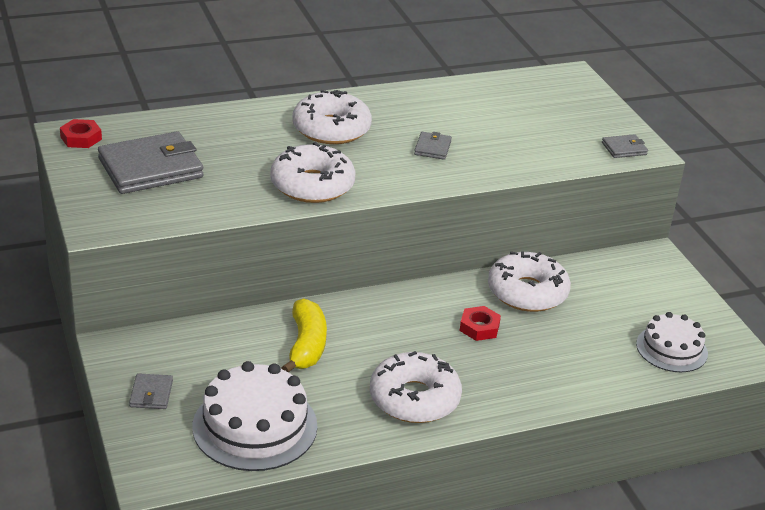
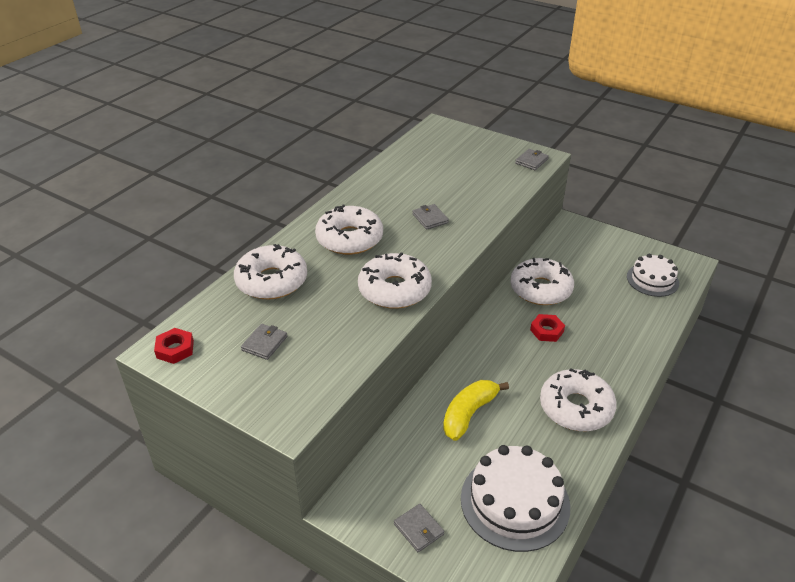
camera: 35 degrees left, 5 degrees up
grey wallet [98,131,204,194] -> grey wallet [241,324,287,360], size x0.46
yellow banana [282,299,327,373] -> yellow banana turned 105 degrees counterclockwise [443,380,509,441]
none -> white donut [234,244,307,299]

